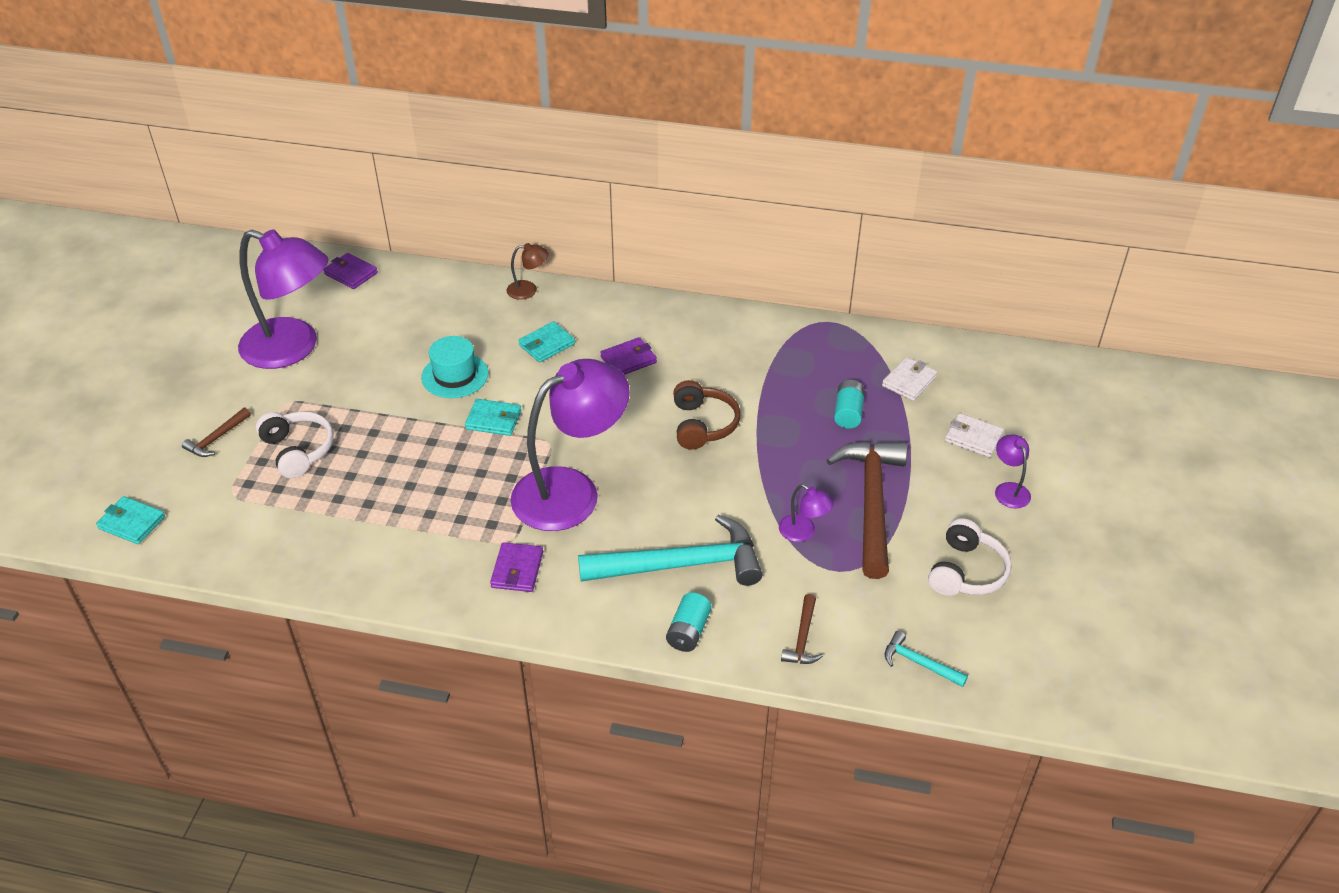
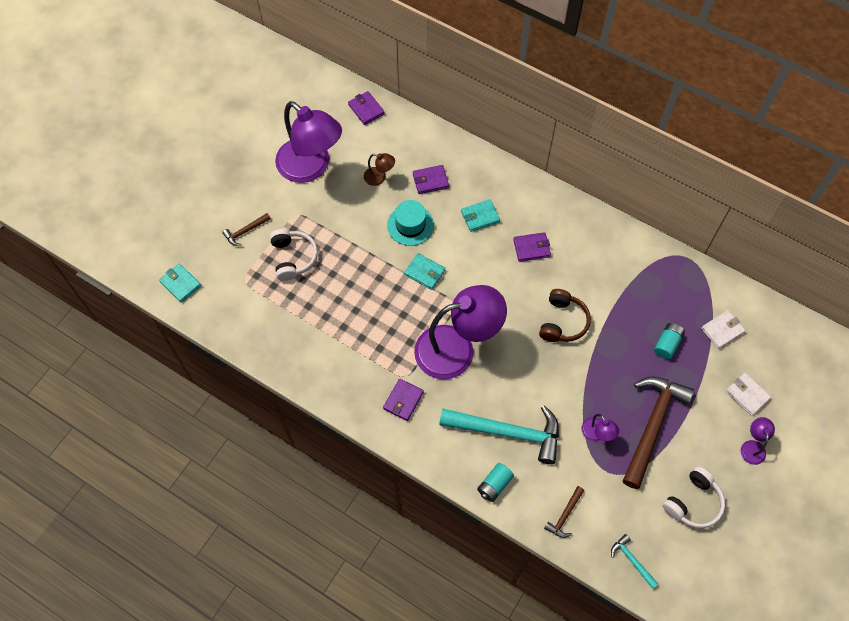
camera: 20 degrees right, 20 degrees up
brown lamp [506,243,548,300] -> brown lamp moved to [364,153,395,186]
none -> purple wallet [413,165,449,194]

